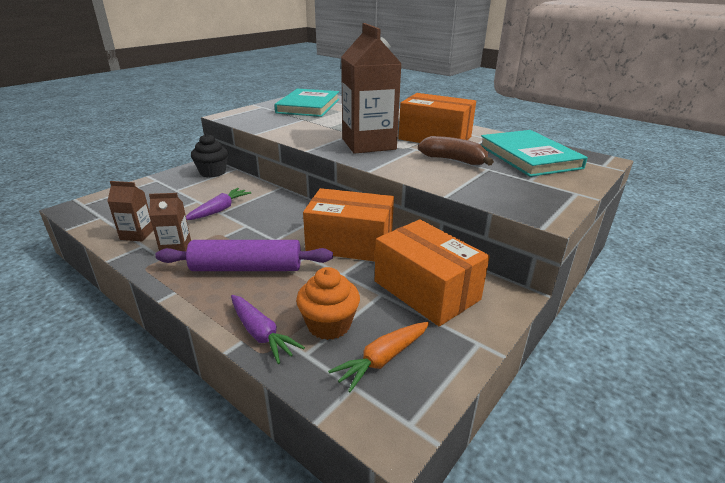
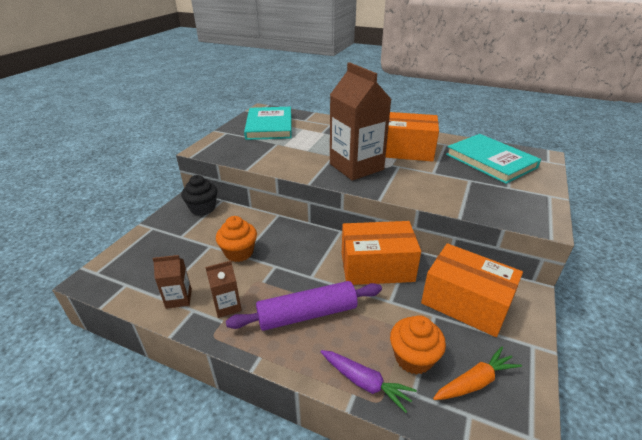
camera: 15 degrees left, 5 degrees up
purple carrot [186,188,251,220] -> orange cupcake [216,216,257,262]
orange carrot [328,322,429,392] -> orange carrot turned 150 degrees counterclockwise [433,347,522,400]
brown banana [418,136,494,165] -> none

